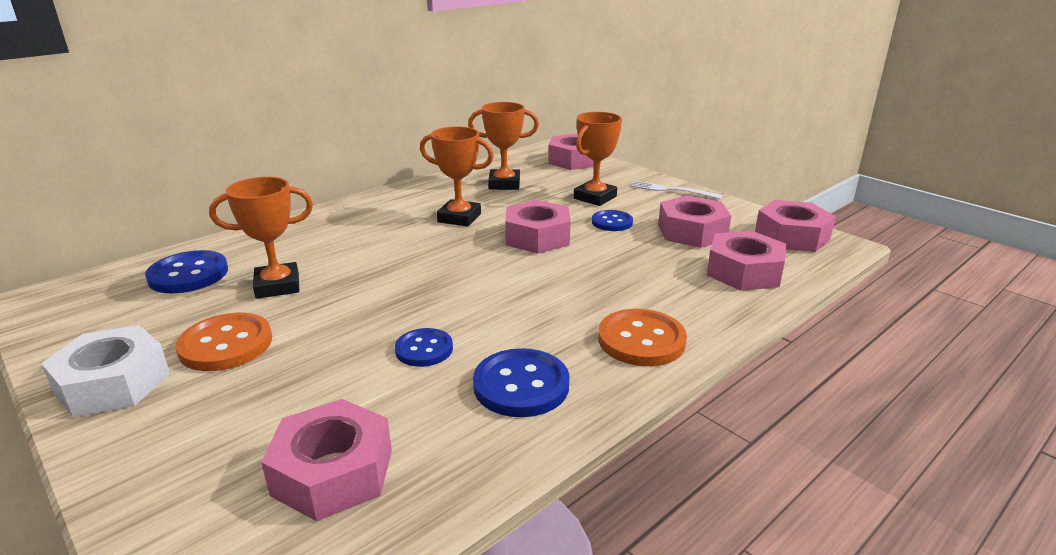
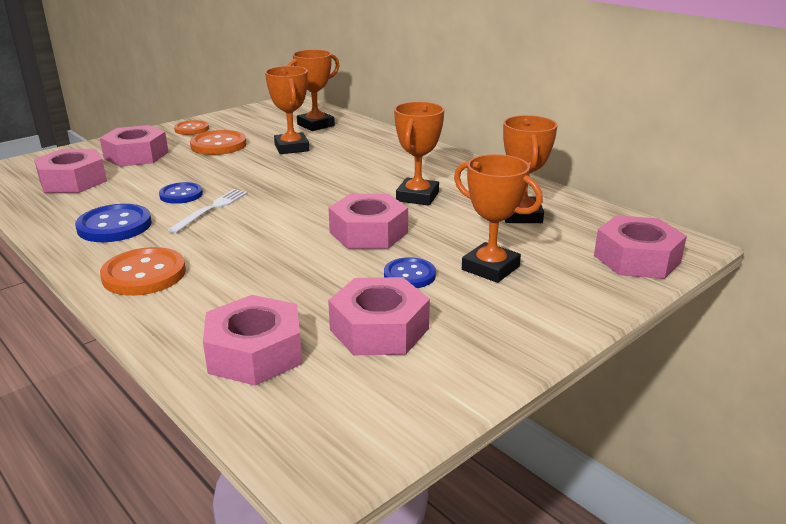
camera: 90 degrees right, 0 degrees up
white nut [41,325,170,417] -> orange button [174,120,209,135]
blue button [145,250,228,293] -> orange trophy [287,50,340,131]
white fork [629,181,723,199] -> white fork moved to [168,189,248,233]
pink nut [755,200,836,252] -> pink nut moved to [100,125,169,167]

